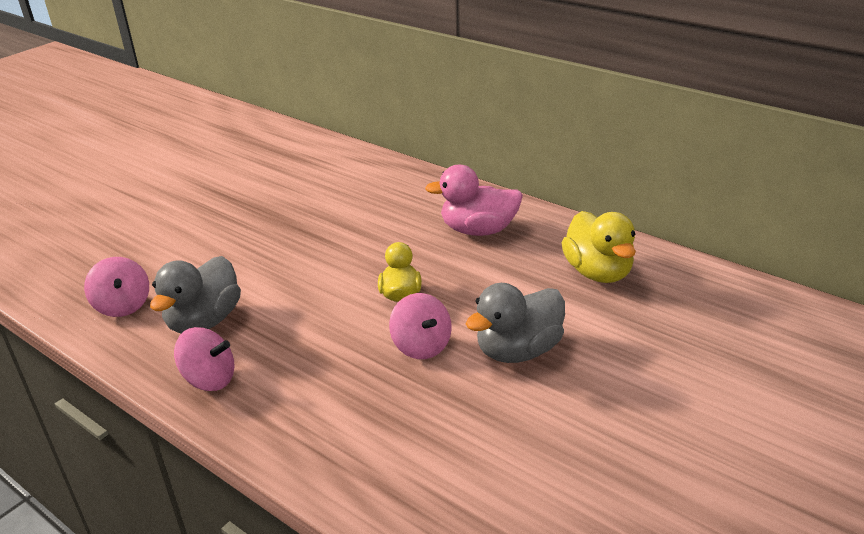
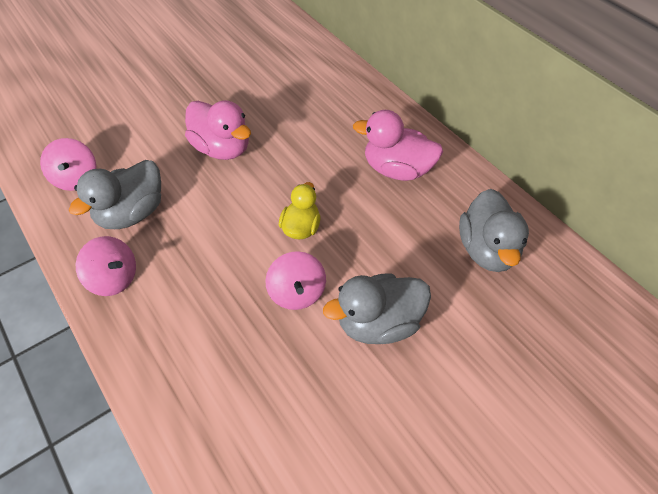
camera: 15 degrees right, 20 degrees up
yellow duck [562,211,636,283] -> grey duck [459,189,529,272]
none -> pink duck [185,100,251,160]

